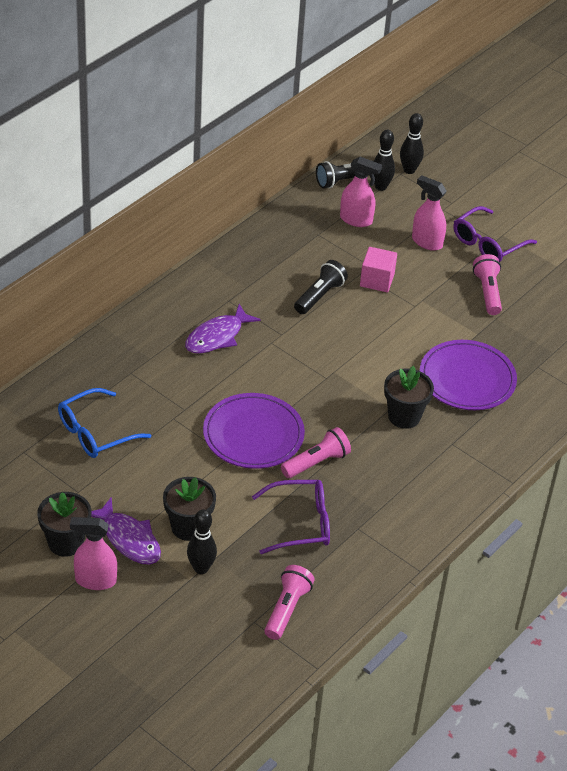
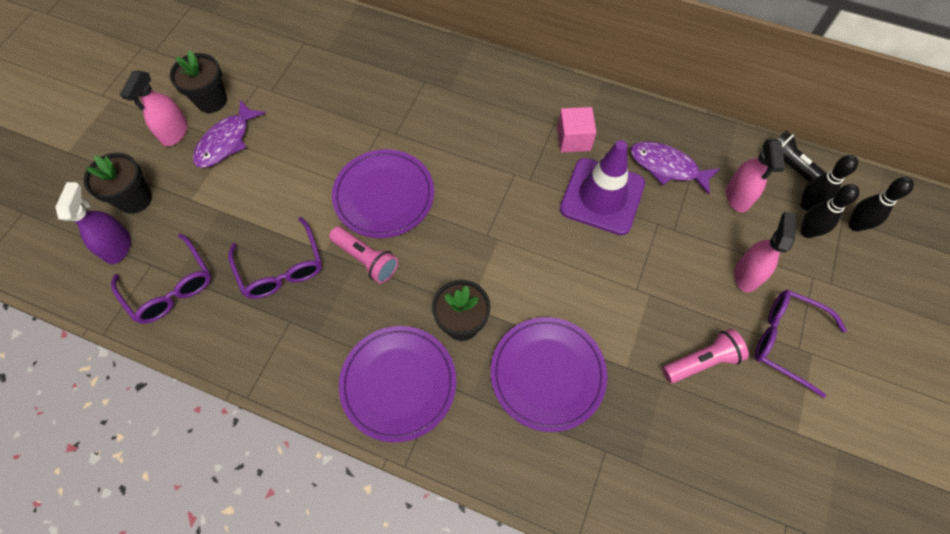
camera: 75 degrees right, 20 degrees up
blue glasses [58,388,151,458] -> none
pink spray bottle [70,517,117,590] -> pink spray bottle turned 150 degrees counterclockwise [120,71,188,146]
black flower pot [163,477,216,541] -> black flower pot moved to [83,153,152,214]
purple fish [185,304,261,354] -> purple fish moved to [631,141,719,195]
black bowling pin [187,509,217,574] -> black bowling pin moved to [800,184,860,238]
pink flashlight [264,565,315,640] -> purple glasses [111,233,211,324]
black flashlight [294,260,348,314] -> purple traffic cone [560,140,645,235]
pink cube [360,247,397,293] -> pink cube moved to [557,107,596,152]
none -> purple spray bottle [56,182,131,264]
none -> purple plate [339,326,456,442]

